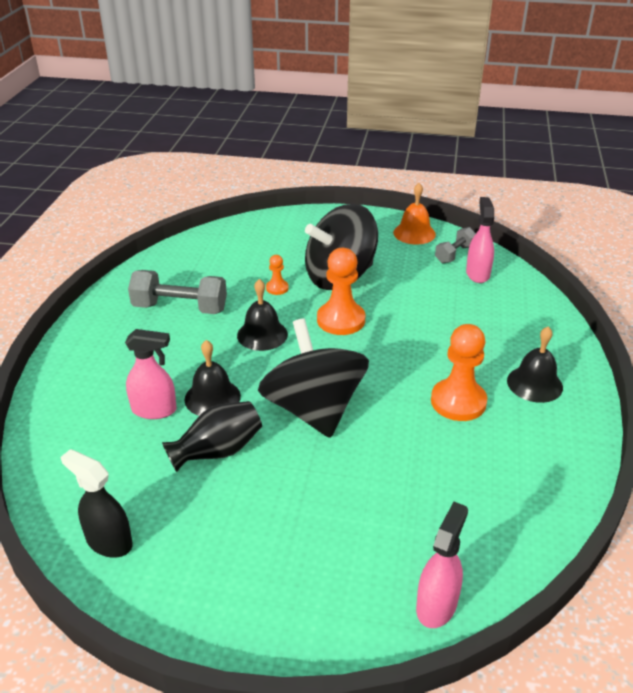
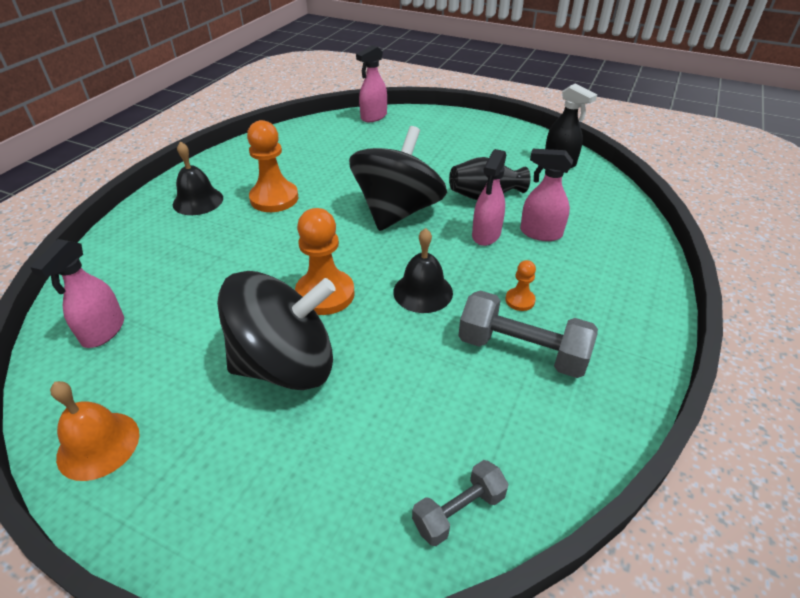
camera: 165 degrees left, 5 degrees up
black bell [184,340,241,416] -> pink spray bottle [472,149,506,246]
black spinning top [258,318,369,438] -> black spinning top turned 150 degrees counterclockwise [349,126,447,231]
orange pawn [266,255,289,295] -> orange pawn moved to [505,260,536,311]
grey dumbbell [435,227,476,263] -> grey dumbbell moved to [412,460,509,546]

